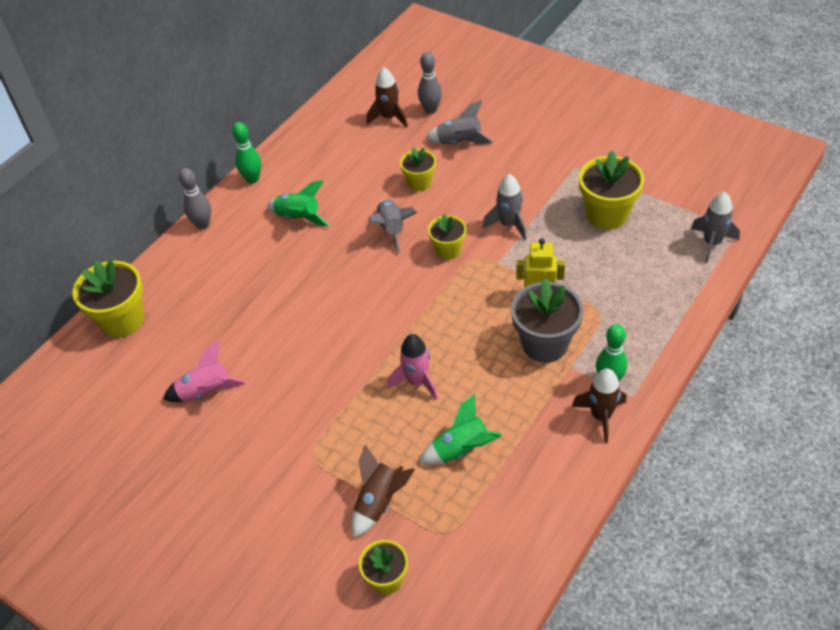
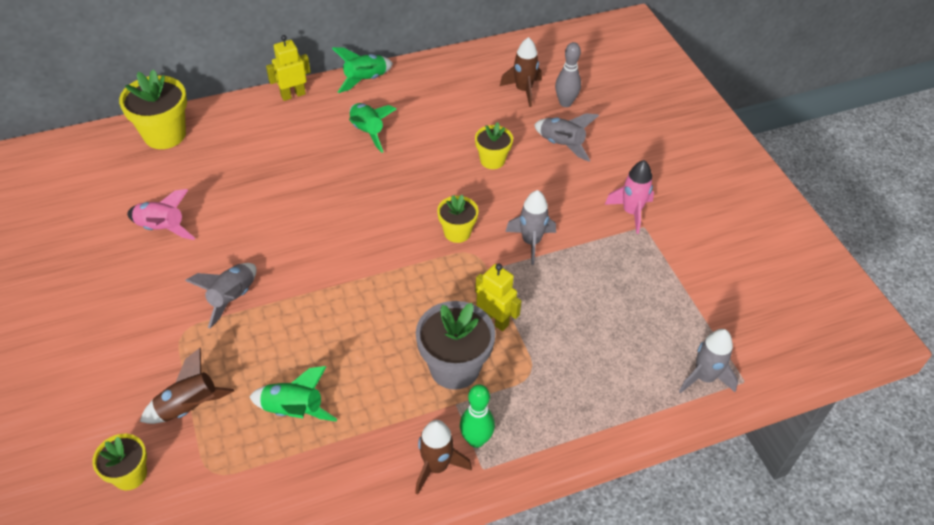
camera: 30 degrees right, 0 degrees up
grey bowling pin [179,168,211,229] -> yellow robot [266,35,311,101]
green bowling pin [232,122,261,184] -> green rocket [332,47,393,93]
grey rocket [369,199,417,254] -> grey rocket moved to [185,263,256,328]
pink rocket [388,334,438,401] -> pink rocket moved to [605,160,654,234]
yellow flower pot [579,150,645,230] -> none

